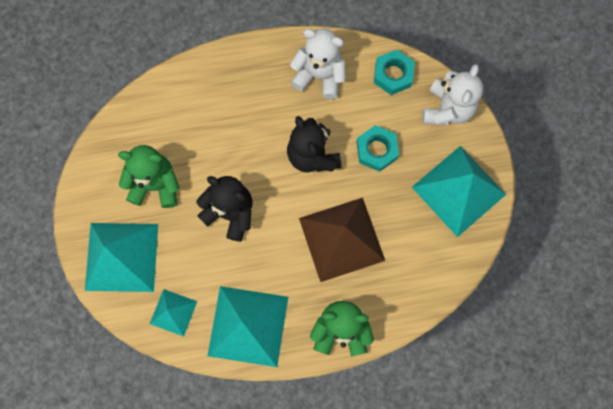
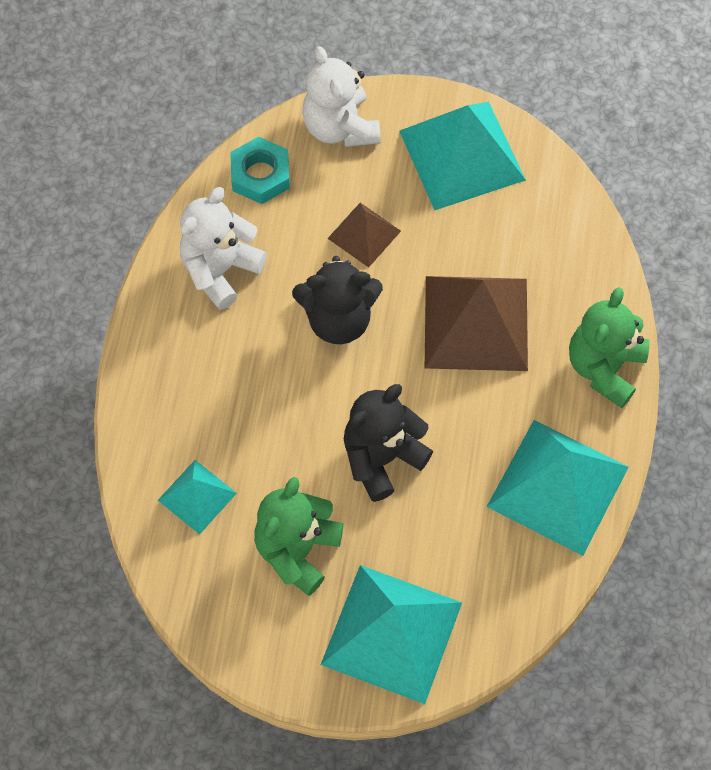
camera: 70 degrees left, 10 degrees down
turquoise pyramid [150,289,197,336] -> turquoise pyramid moved to [158,460,237,534]
turquoise nut [357,125,399,172] -> brown pyramid [327,203,401,267]
white teddy bear [422,64,483,125] -> white teddy bear turned 150 degrees counterclockwise [302,46,381,147]

